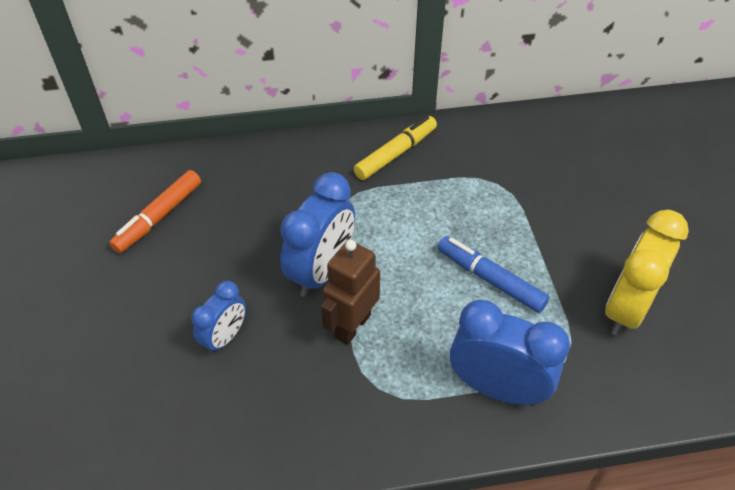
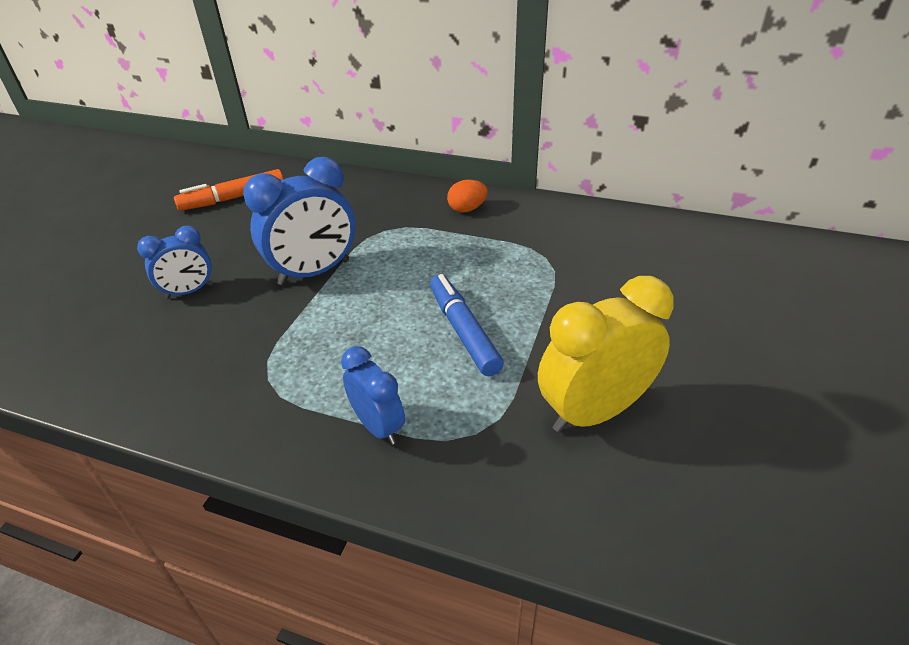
camera: 30 degrees right, 10 degrees down
brown robot [321,240,380,345] -> none
yellow marker [354,116,437,180] -> orange egg [447,180,488,213]
blue clock [450,300,570,405] -> blue clock [341,346,405,445], size x0.59

